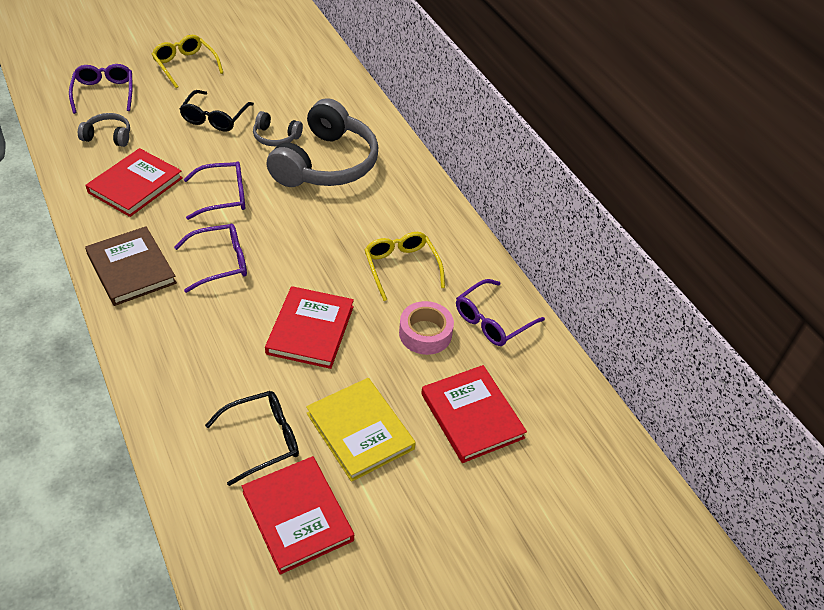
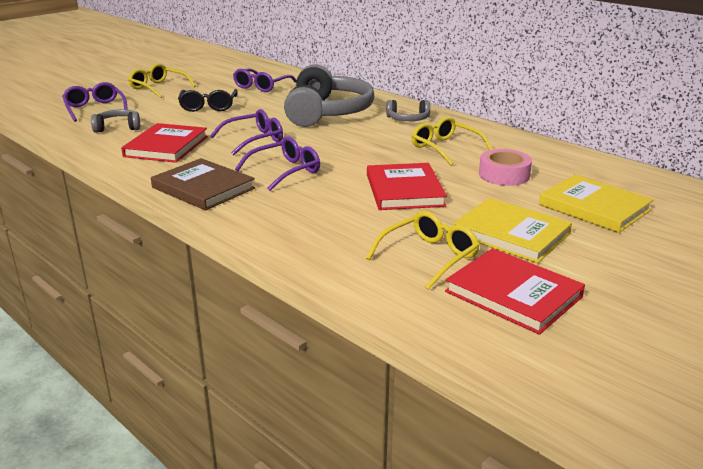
camera: 15 degrees left, 20 degrees down
black glasses [205,391,299,486] -> yellow glasses [366,211,480,290]
grey headphones [253,111,303,146] -> grey headphones moved to [386,100,430,121]
red book [421,365,527,463] -> yellow book [539,175,654,233]
purple glasses [456,279,545,346] -> purple glasses moved to [233,68,297,92]

